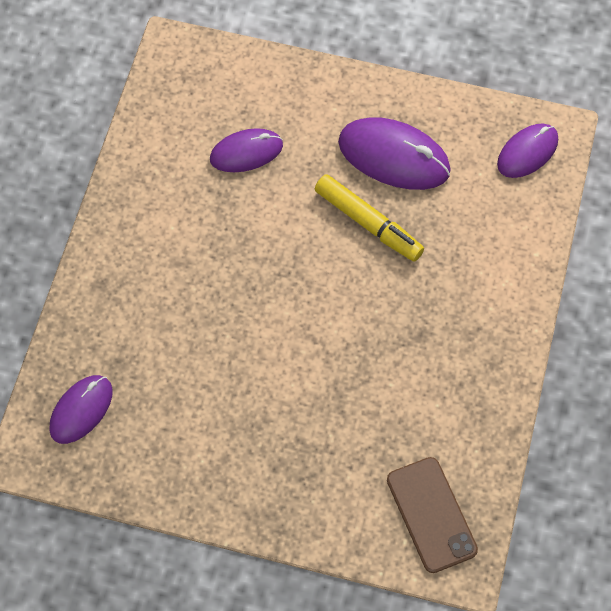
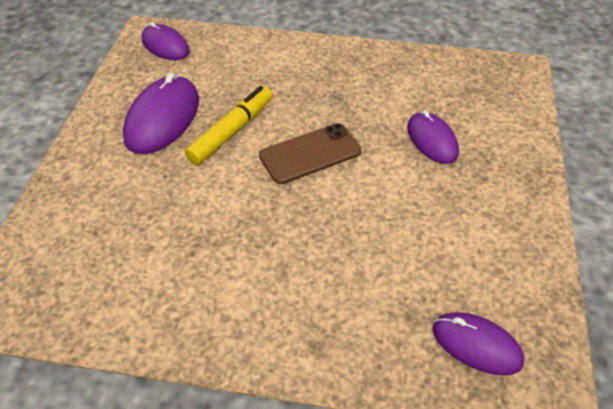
camera: 95 degrees left, 15 degrees down
purple mouse [210,128,283,172] -> purple mouse moved to [407,110,459,164]
brown phone [387,457,478,573] -> brown phone moved to [259,123,362,184]

